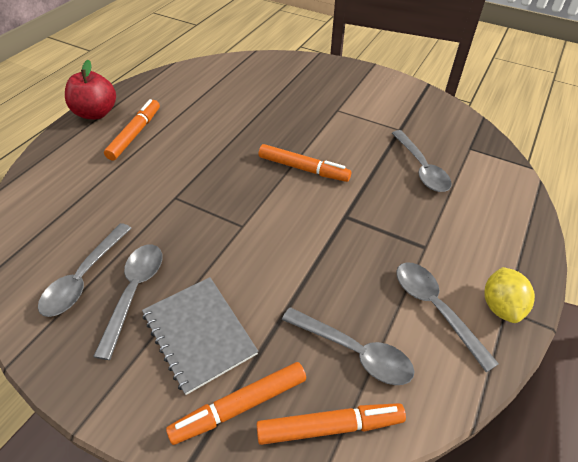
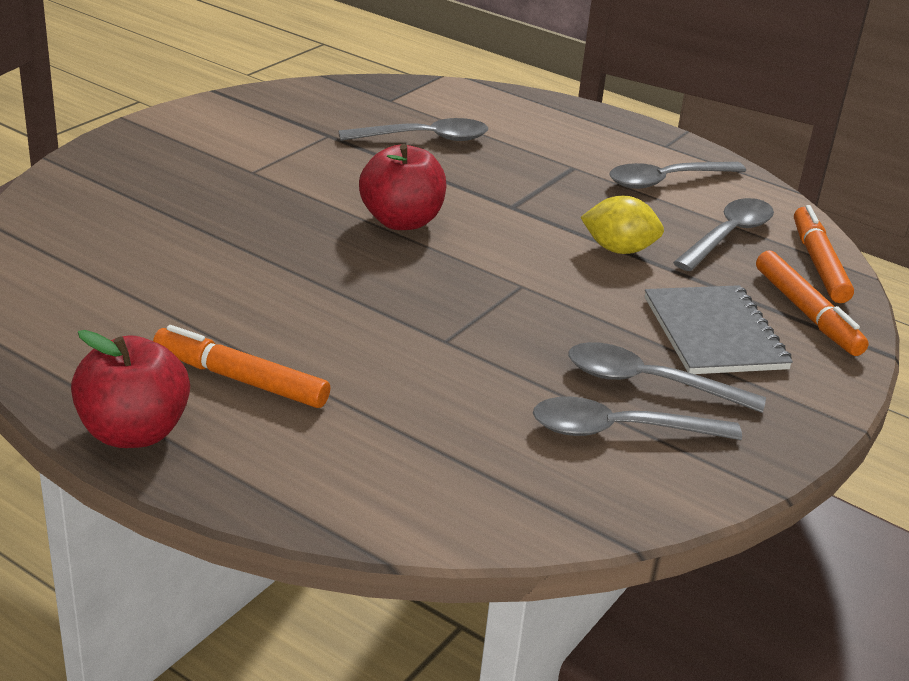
camera: 85 degrees left, 15 degrees down
grey spoon [38,223,131,317] -> grey spoon turned 150 degrees clockwise [533,397,742,440]
grey notebook [142,277,258,395] -> grey notebook turned 75 degrees counterclockwise [645,285,793,374]
orange marker [259,144,352,182] -> red apple [359,144,447,230]
yellow lemon [484,267,535,323] -> yellow lemon moved to [580,196,664,254]

